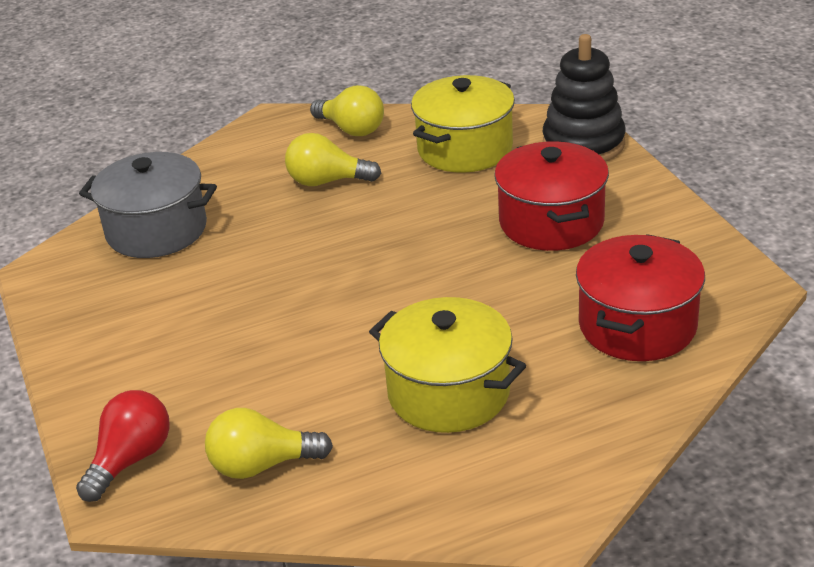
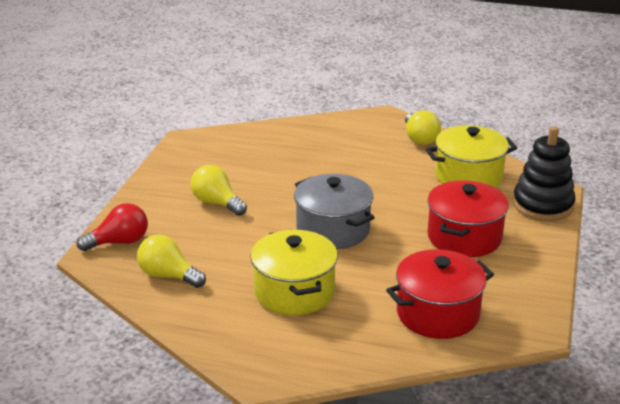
camera: 35 degrees right, 5 degrees down
grey pot [79,152,217,258] -> grey pot moved to [294,174,375,249]
yellow light bulb [285,133,381,186] -> yellow light bulb moved to [190,165,247,216]

